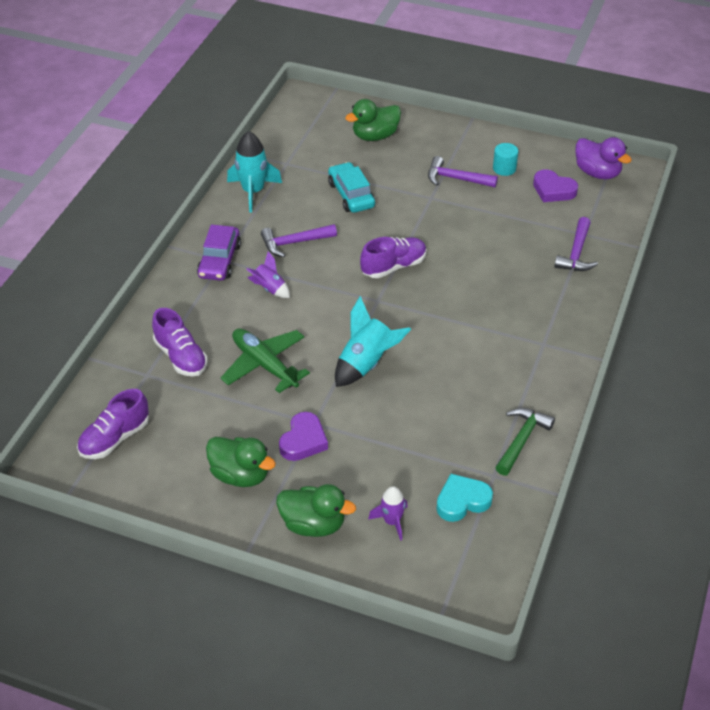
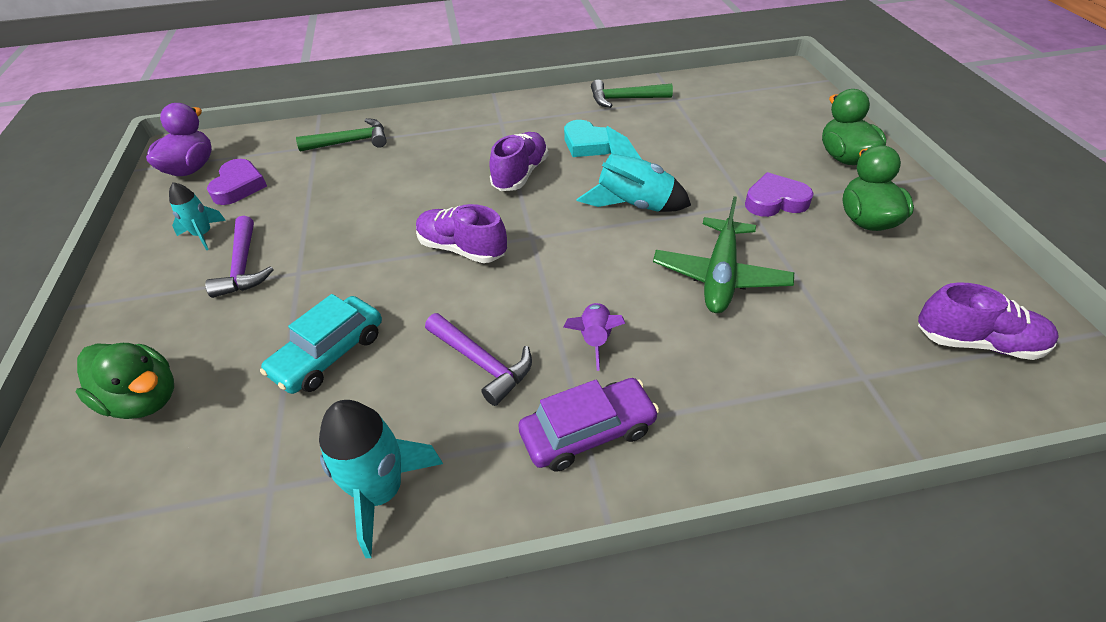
camera: 120 degrees left, 0 degrees up
purple shoe [152,308,208,377] -> purple shoe moved to [489,132,548,191]
purple rocket [368,486,408,541] -> none
turquoise heart [436,474,493,522] -> turquoise heart moved to [564,120,611,157]
turquoise cylinder [493,143,518,176] -> turquoise rocket [169,182,226,250]
purple hammer [554,217,598,271] -> green hammer [296,118,387,151]

